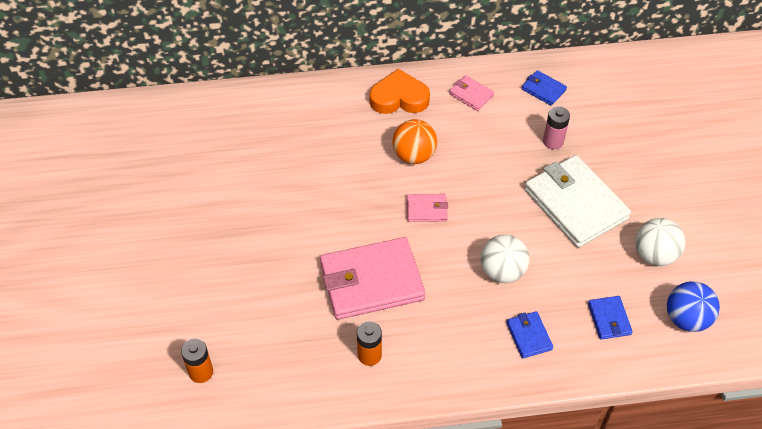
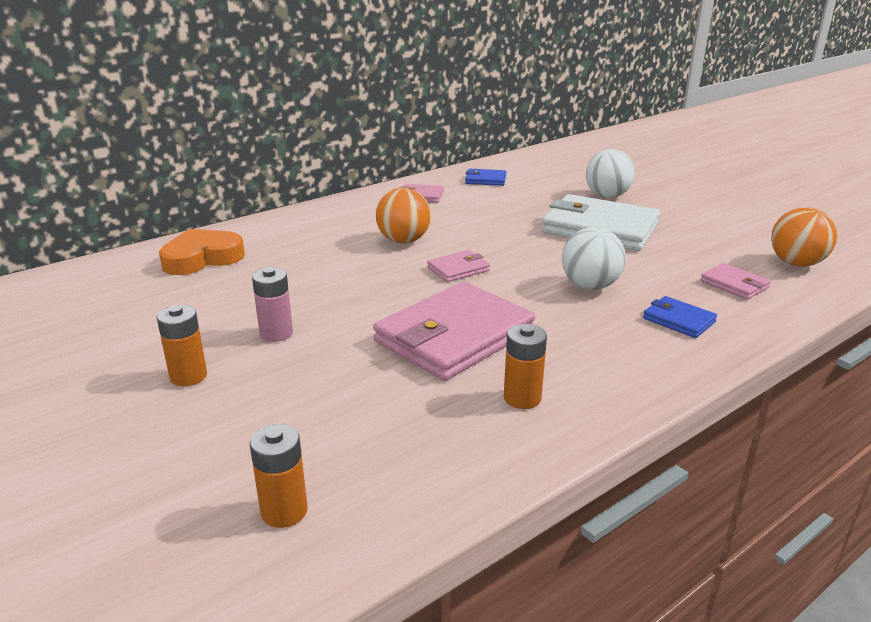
camera: 30 degrees left, 25 degrees down
orange heart [369,69,430,114] -> orange heart moved to [159,229,245,275]
pink battery [543,106,570,150] -> pink battery moved to [252,267,293,342]
blue wallet [588,296,633,340] -> pink wallet [700,263,771,300]
white ball [635,218,685,266] -> white ball moved to [586,149,635,198]
blue ball [667,281,720,332] -> orange ball [771,207,837,267]
none -> orange battery [157,305,207,386]

